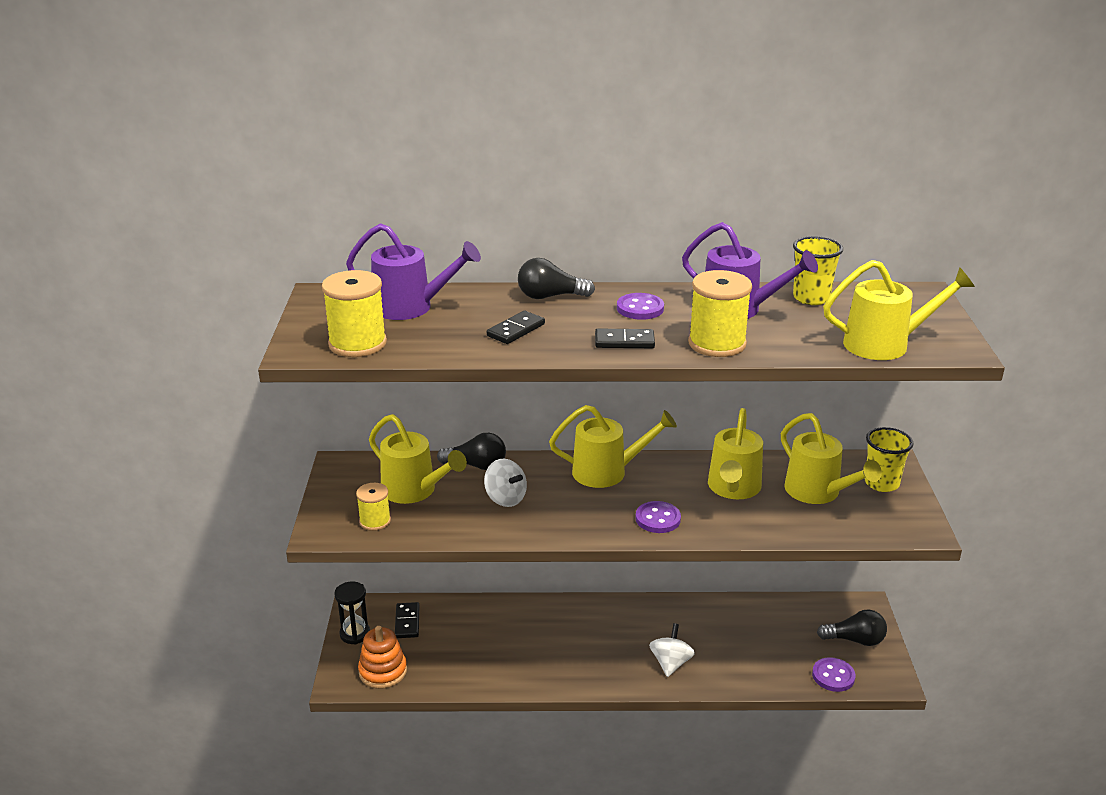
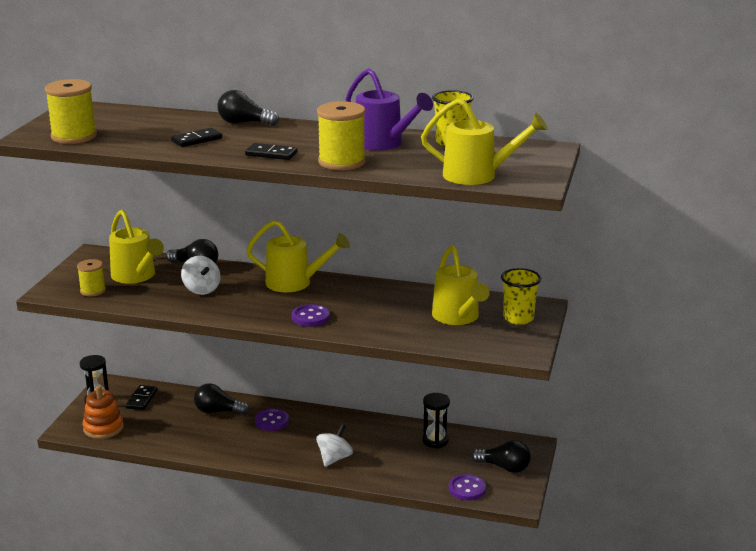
camera: 15 degrees right, 5 degrees down
purple watering can [346,223,481,320] -> none
purple button [617,293,664,320] -> purple button moved to [255,408,289,431]
yellow watering can [708,408,763,499] -> none
none -> black light bulb [194,383,249,415]
none -> black hourglass [422,393,450,449]

